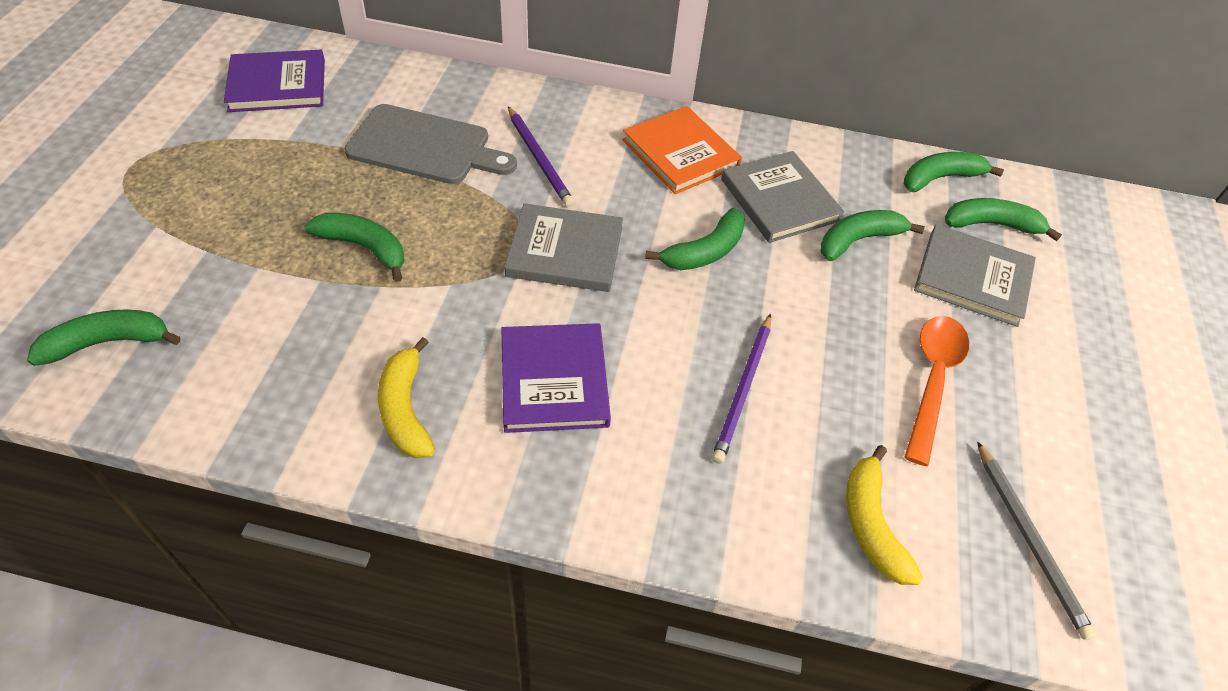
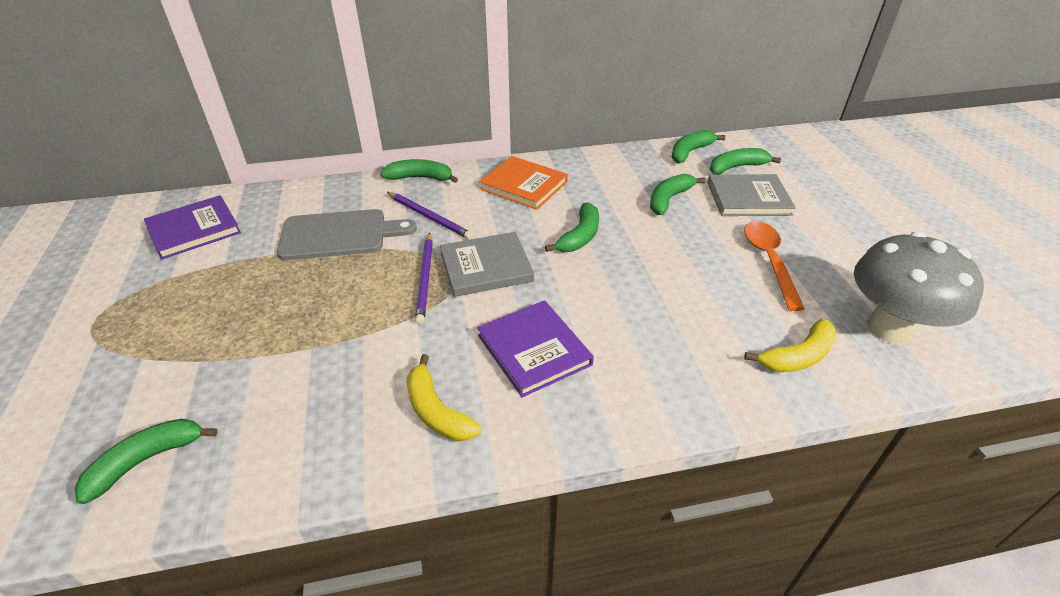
camera: 20 degrees left, 10 degrees down
green banana [305,213,404,282] -> green banana moved to [380,159,458,183]
purple pencil [712,314,771,464] -> purple pencil moved to [415,233,433,324]
grey book [721,151,844,243] -> none
yellow banana [846,445,923,585] -> yellow banana turned 90 degrees counterclockwise [744,318,837,372]
grey pencil [977,441,1096,640] -> grey mushroom [854,231,984,344]

